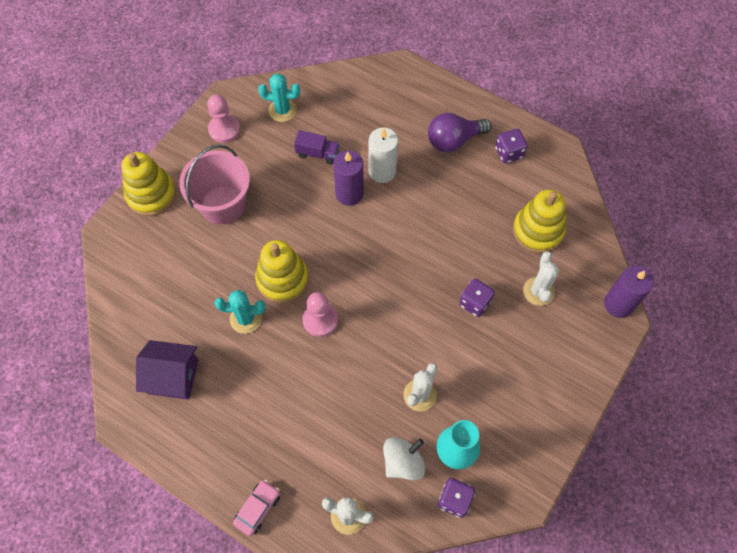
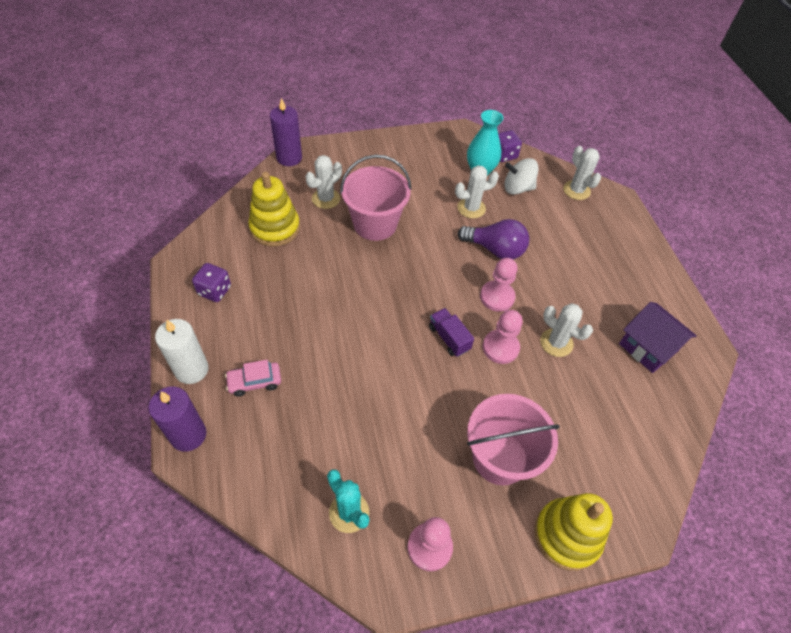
camera: 140 degrees left, 10 degrees down
turquoise cactus [214,290,265,334] -> white cactus [540,303,593,357]
pink car [233,480,280,536] -> pink car moved to [225,360,281,397]
yellow stacking toy [255,240,309,303] -> pink pawn [483,310,523,364]
purple truck [294,130,340,164] -> purple truck moved to [429,308,474,357]
purple candle [333,151,364,206] -> purple candle moved to [148,387,206,452]
white candle [369,127,398,183] -> white candle moved to [155,319,209,384]
purple light bulb [428,113,492,153] -> purple light bulb moved to [458,219,529,259]
purple dice [459,279,495,317] -> pink bucket [340,155,412,241]

